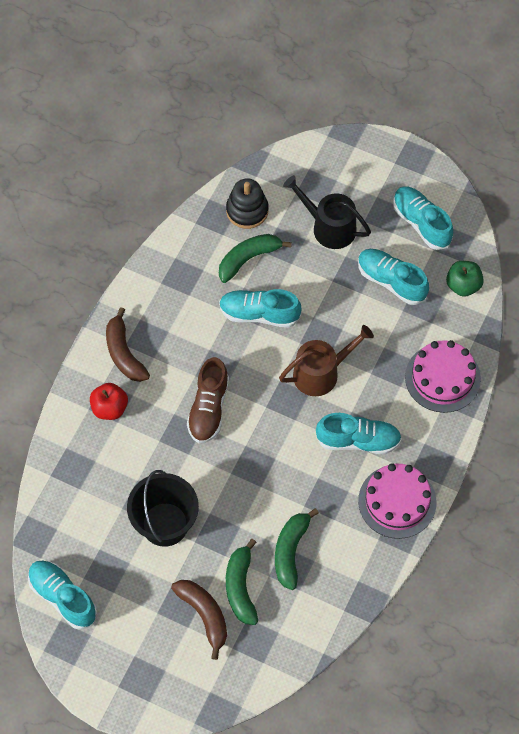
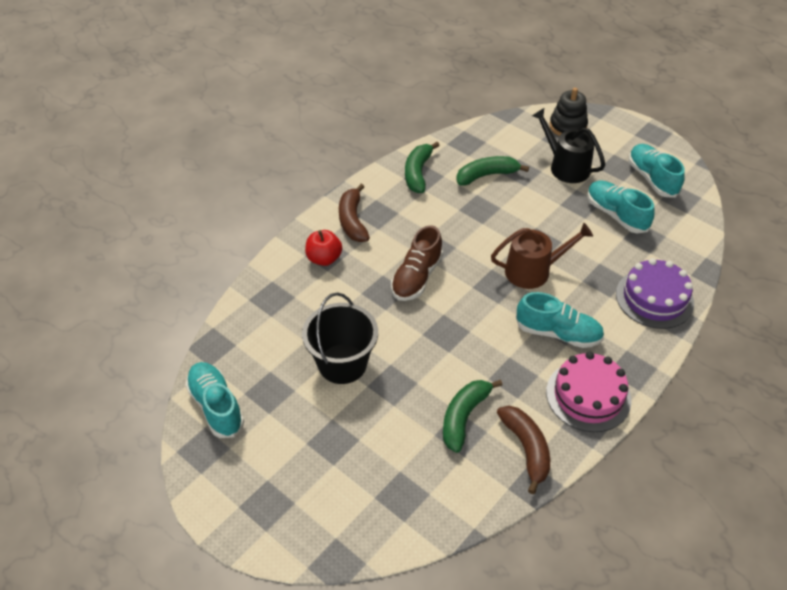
camera: 15 degrees right, 15 degrees down
brown banana [171,580,227,660] -> brown banana moved to [497,406,550,494]
turquoise shoe [219,289,301,328] -> none
black stacking toy [226,178,269,229] -> black stacking toy moved to [549,88,588,136]
green banana [226,539,258,625] -> green banana moved to [405,142,440,193]
pink cake [405,340,481,413] -> purple cake [616,258,694,329]
green apple [446,261,484,297] -> none

